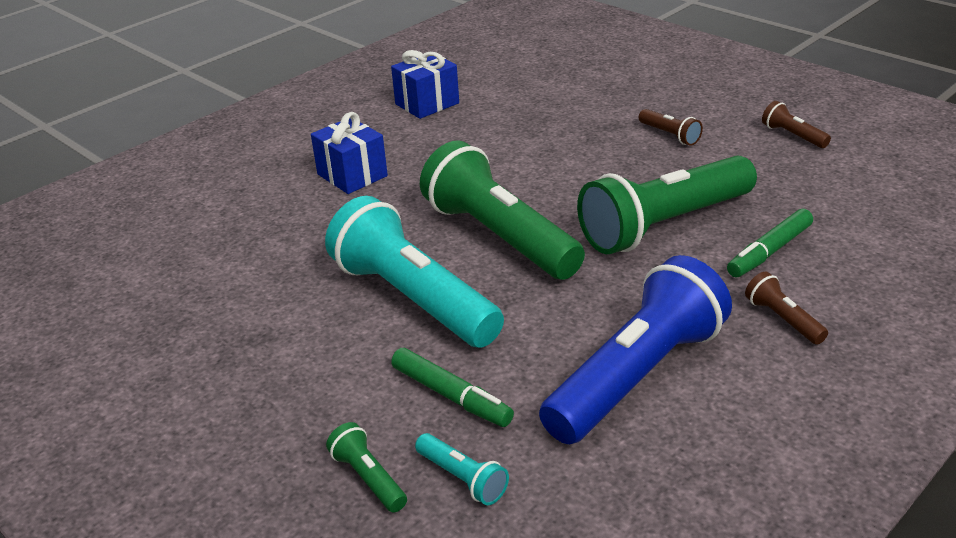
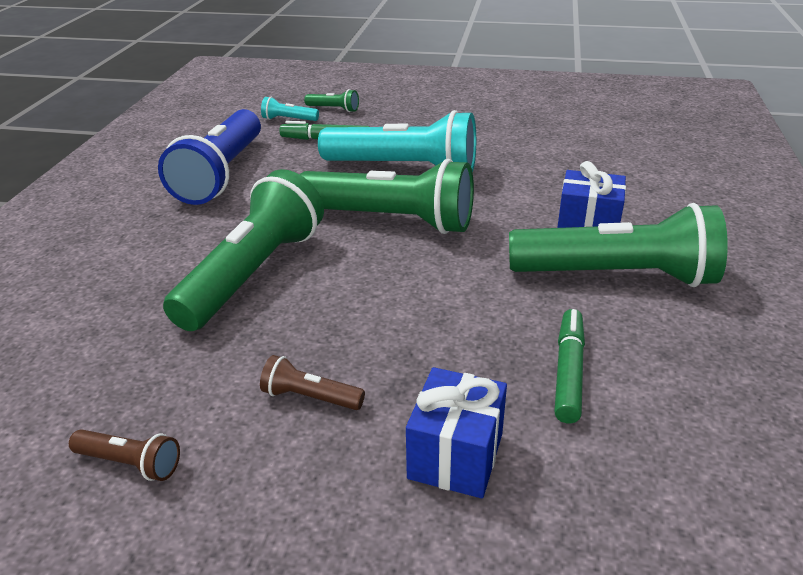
camera: 145 degrees right, 0 degrees up
blue gift [391,50,459,119] -> blue gift moved to [406,367,507,498]
green marker [727,209,813,277] -> green marker moved to [554,309,585,423]
brown flashlight [745,272,828,345] -> none
none -> green flashlight [509,203,728,287]

